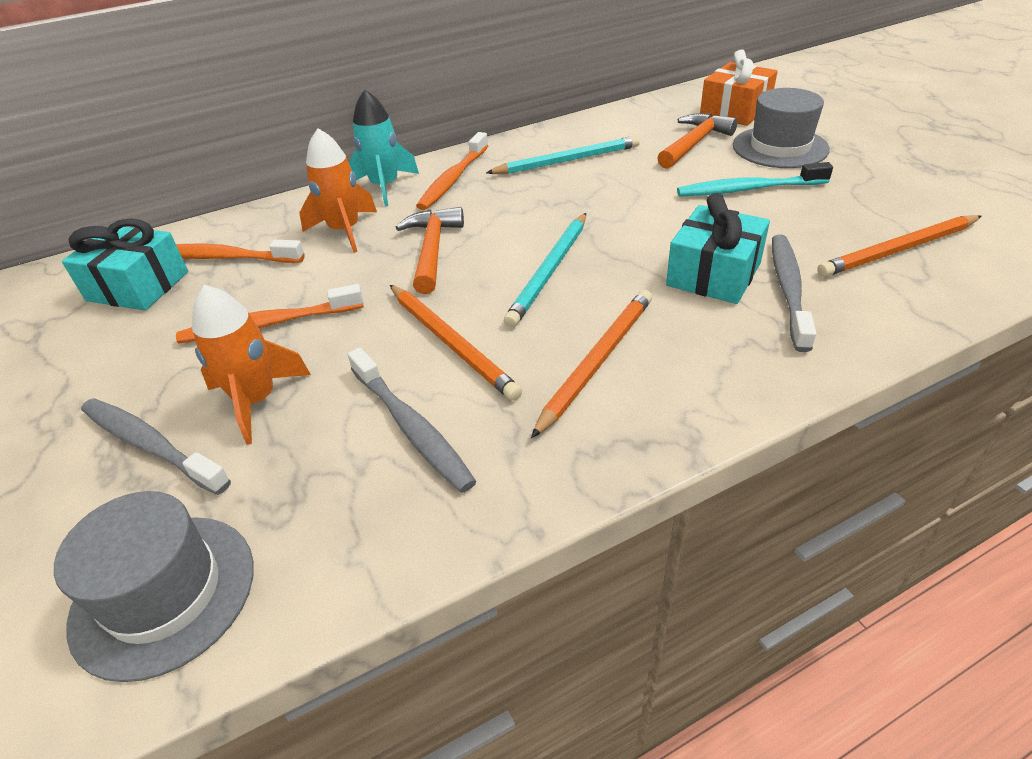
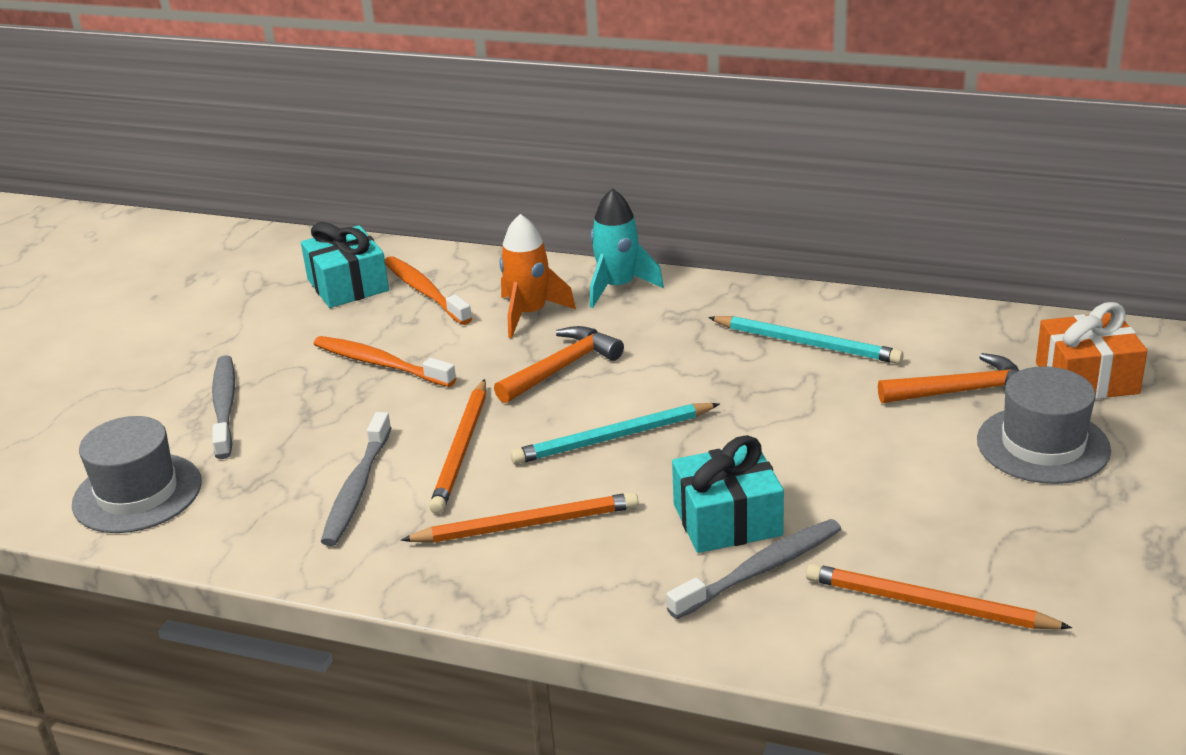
camera: 45 degrees right, 10 degrees down
orange rocket [192,285,311,445] -> none
orange toothbrush [416,132,488,210] -> none
turquoise toothbrush [677,162,833,196] -> none

